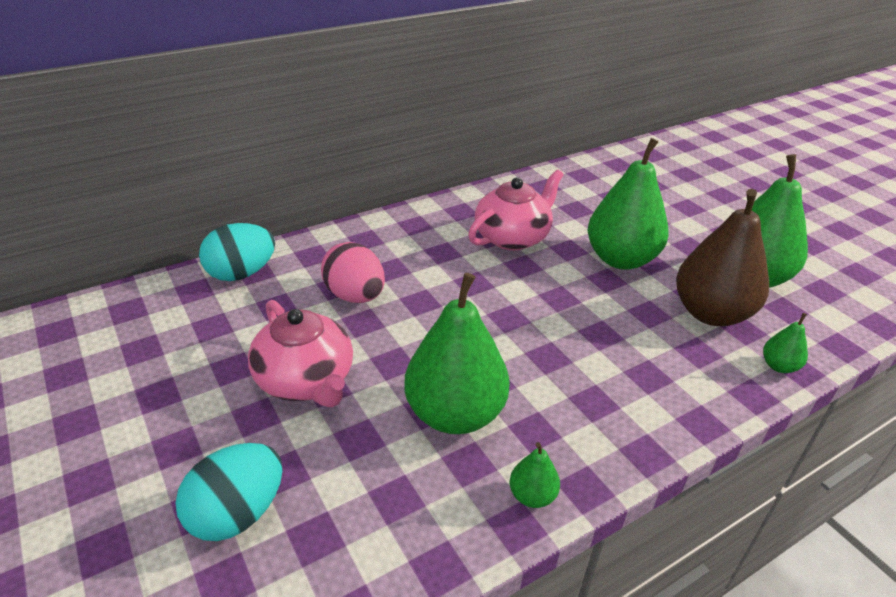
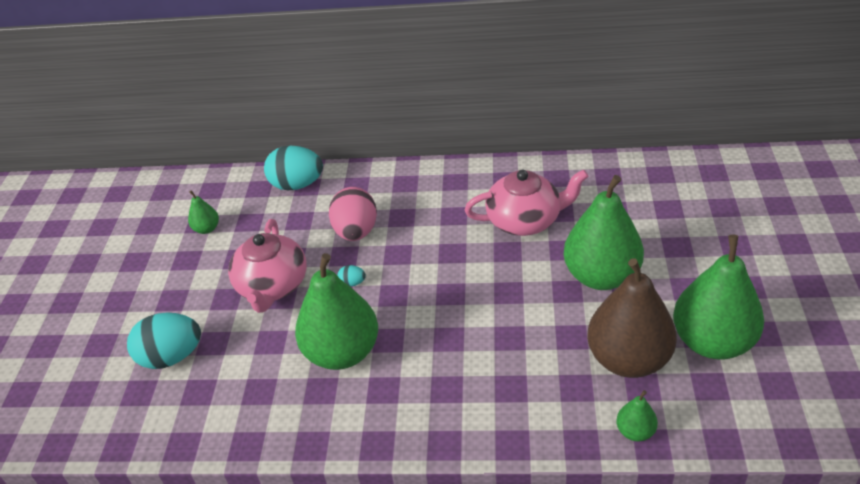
camera: 40 degrees right, 5 degrees up
green pear [510,442,560,508] -> green pear moved to [188,190,219,234]
none -> turquoise egg [337,265,366,287]

